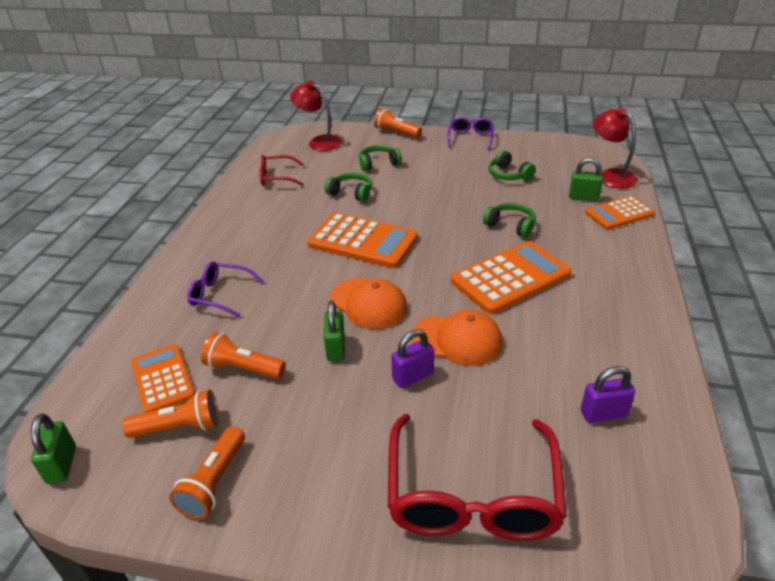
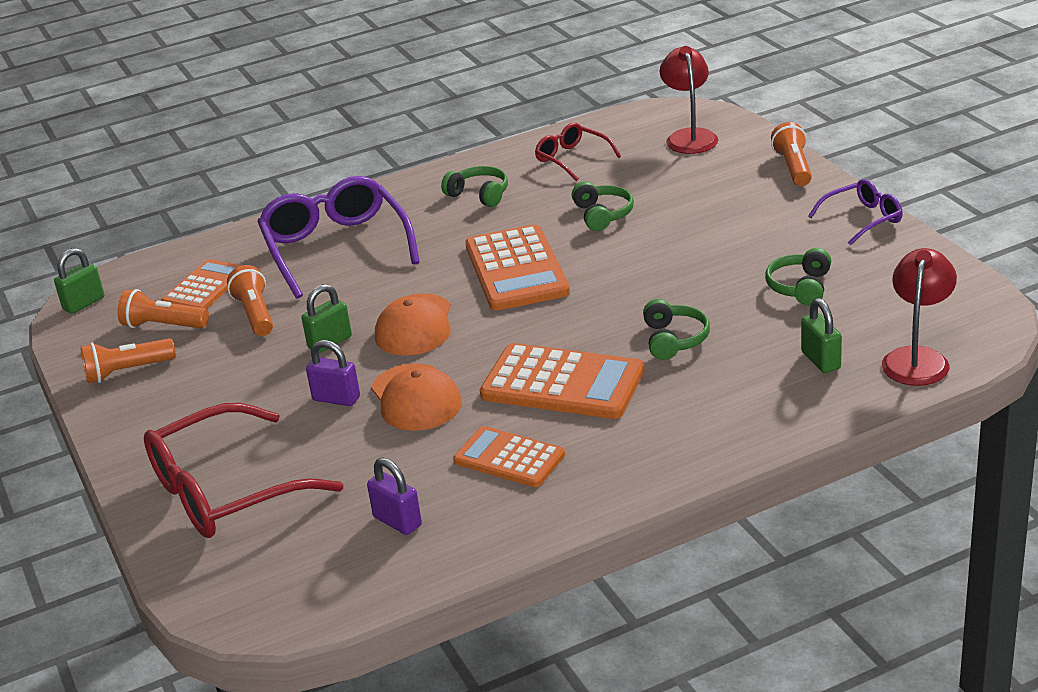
camera: 55 degrees right, 5 degrees down
orange flashlight [122,390,219,438] -> orange flashlight turned 150 degrees clockwise [117,289,209,328]
purple glasses [187,261,263,317] -> purple glasses [257,176,420,299], size x1.88
green headphones [359,145,402,171] -> green headphones moved to [441,166,508,207]
orange calculator [585,196,655,229] -> orange calculator moved to [453,426,565,487]

